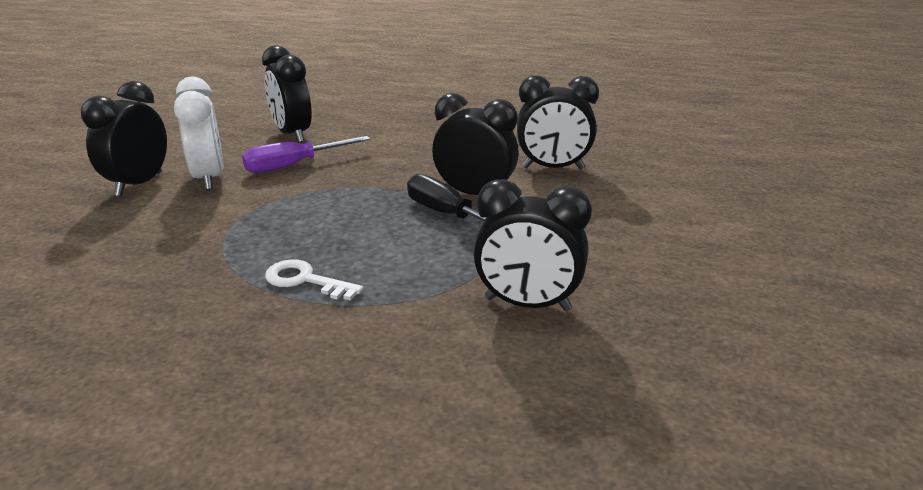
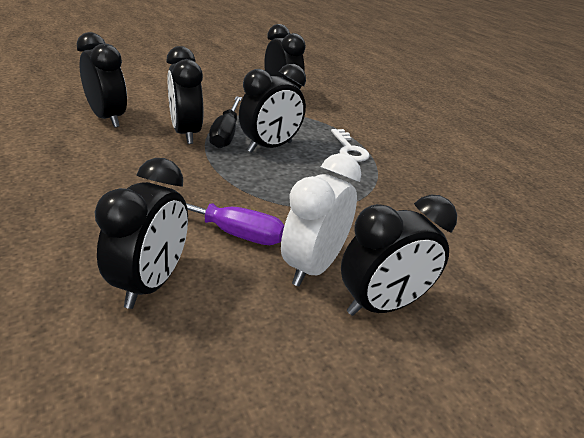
camera: 135 degrees left, 5 degrees up
none -> black clock [239,64,306,153]

